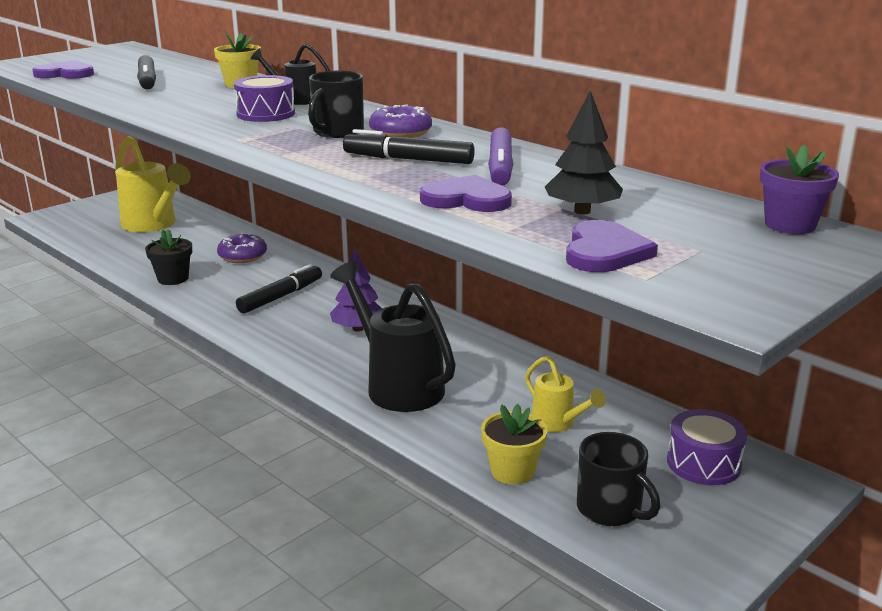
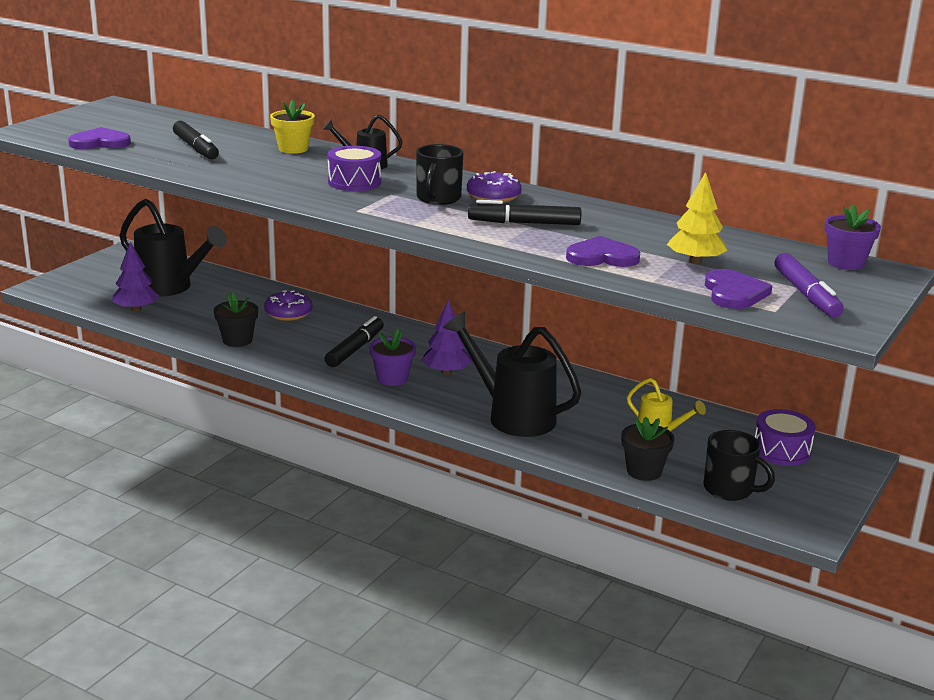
camera: 15 degrees left, 0 degrees up
yellow watering can [115,136,191,232] -> black watering can [119,199,227,297]
yellow flower pot [481,404,548,485] -> black flower pot [621,417,674,481]
purple marker [488,127,514,186] -> purple marker moved to [774,253,844,317]
black tree [545,91,623,214] -> yellow tree [667,172,727,264]
none -> purple tree [112,242,159,312]
none -> purple flower pot [369,329,416,386]

